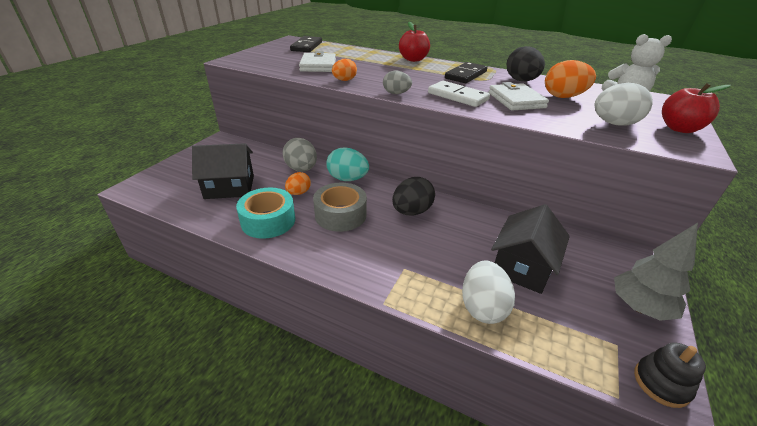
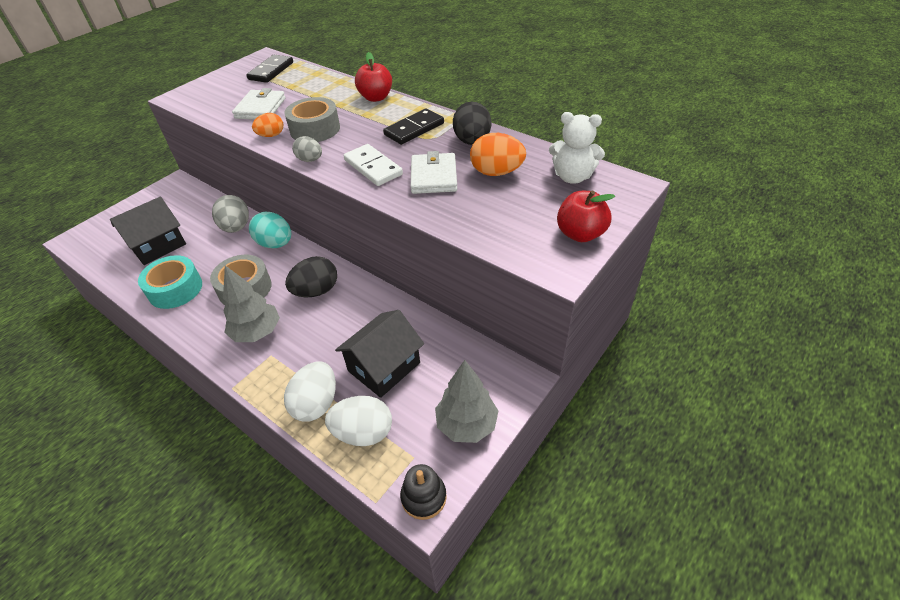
camera: 15 degrees right, 10 degrees up
black house [192,143,254,199] -> black house turned 45 degrees counterclockwise [110,196,186,265]
orange egg [285,172,311,195] -> none
white egg [595,83,653,126] -> white egg moved to [325,396,392,446]
none -> grey tree [223,266,280,342]
none -> grey tape [284,97,340,142]

